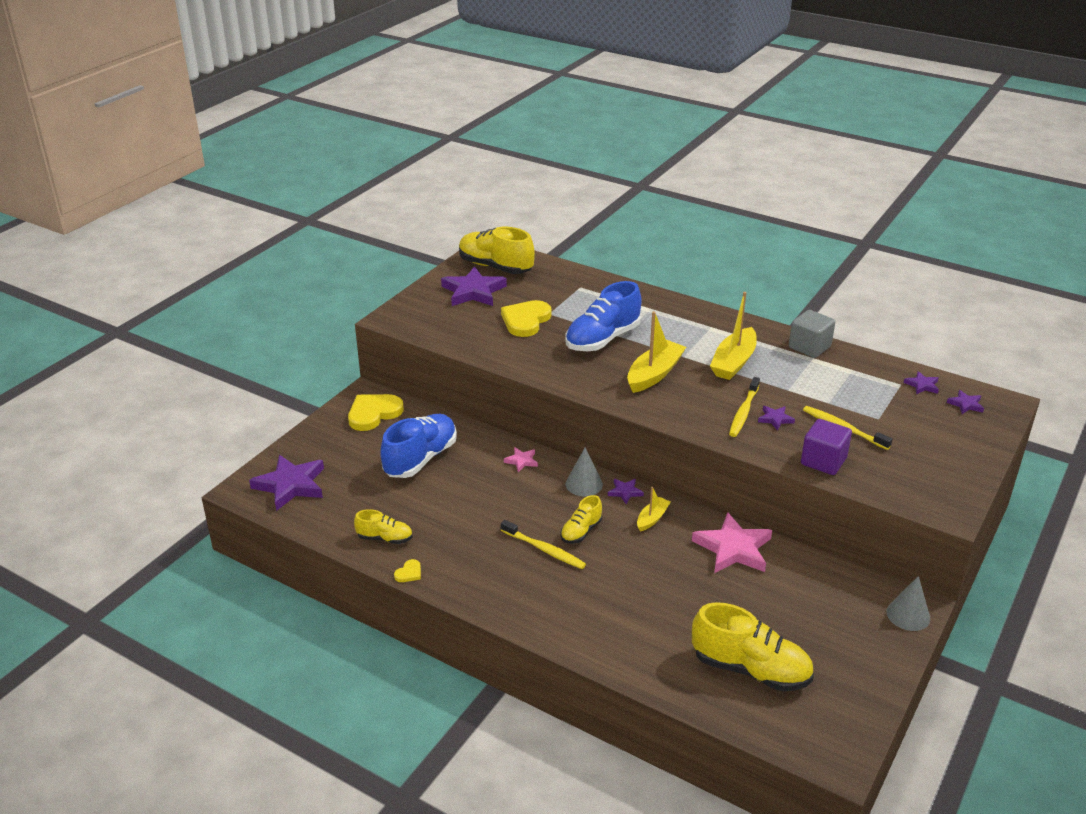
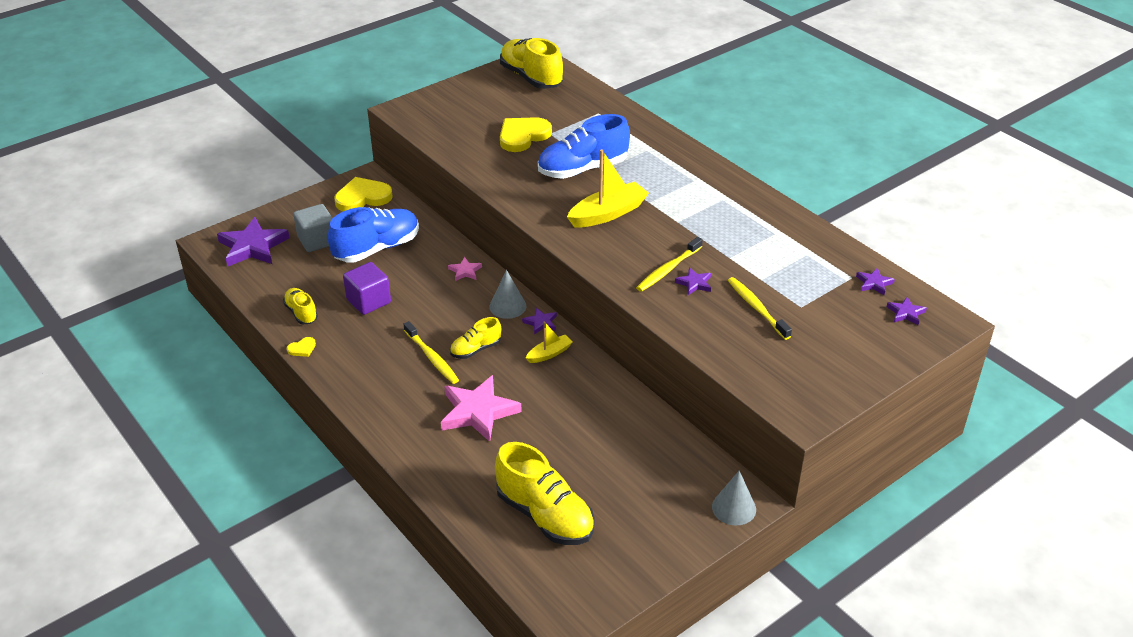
camera: 20 degrees right, 5 degrees up
yellow shoe [354,509,412,544] -> yellow shoe turned 150 degrees counterclockwise [283,288,318,324]
purple star [441,266,507,306] -> none
pink star [692,512,772,573] -> pink star moved to [441,375,522,442]
yellow boat [710,292,757,380] -> none
grey cube [789,310,835,358] -> grey cube moved to [293,204,333,252]
purple cube [801,419,852,475] -> purple cube moved to [343,262,391,315]

